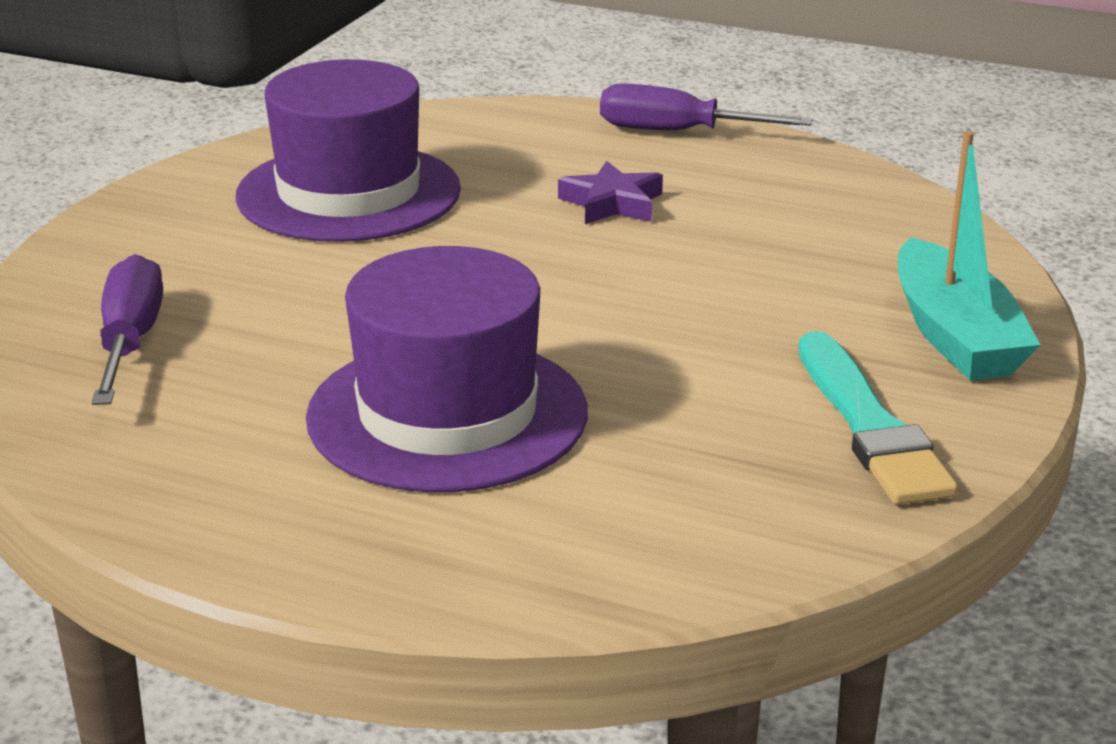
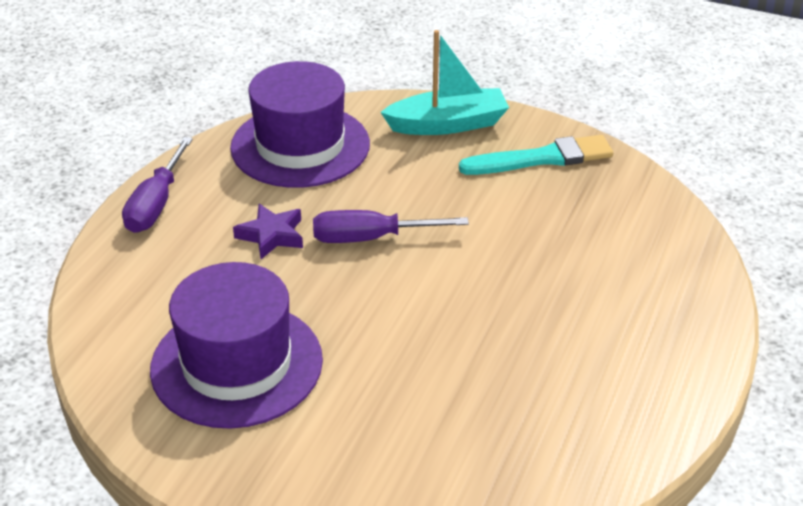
camera: 90 degrees left, 10 degrees up
purple screwdriver [92,254,163,405] -> purple screwdriver moved to [313,210,469,243]
purple hat [306,246,588,492] -> purple hat moved to [230,61,370,188]

